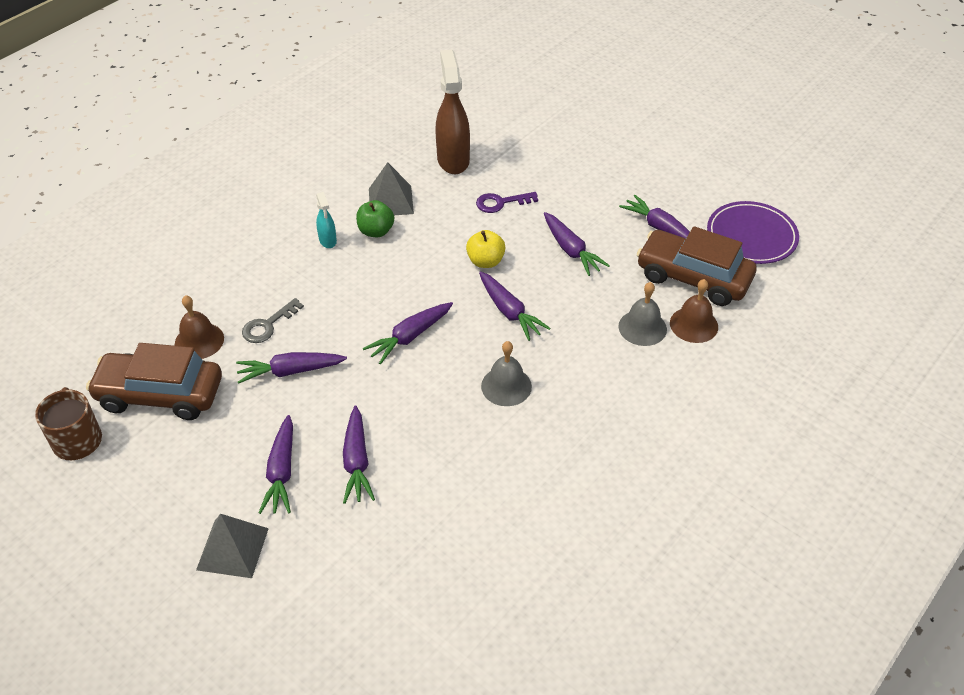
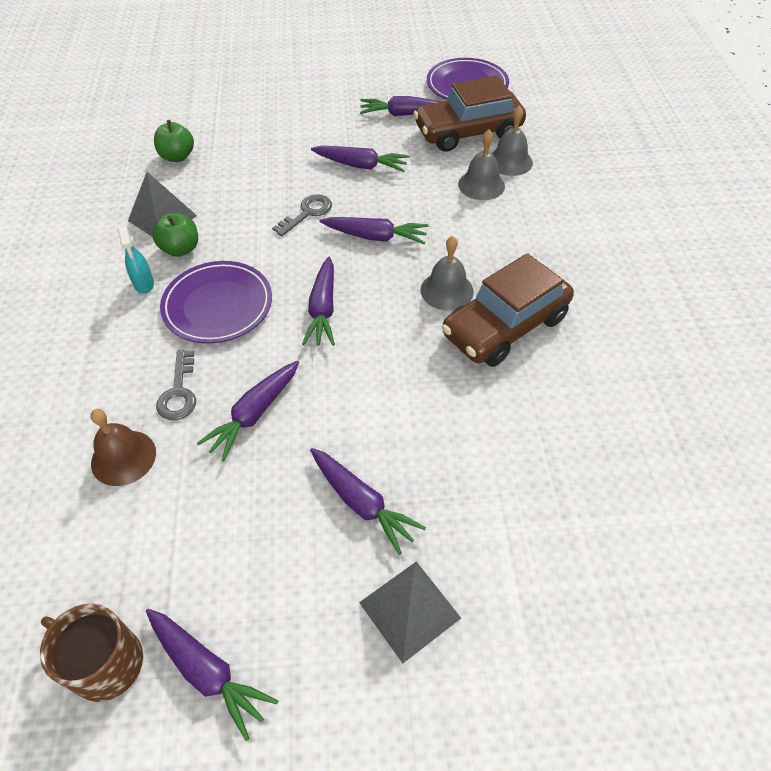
camera: 45 degrees left, 5 degrees up
brown car [86,343,222,420] -> brown car moved to [442,253,574,367]
turquoise spray bottle [316,192,337,248] -> turquoise spray bottle turned 45 degrees clockwise [118,226,154,294]
purple carrot [343,406,375,504] -> purple carrot moved to [146,609,278,741]
brown spray bottle [435,49,470,174] -> green apple [154,120,194,162]
yellow apple [466,230,506,268] -> grey key [272,194,332,236]
purple key [476,192,538,213] -> none
brown bell [670,279,718,343] -> grey bell [492,106,533,176]
none -> purple plate [160,261,272,343]

